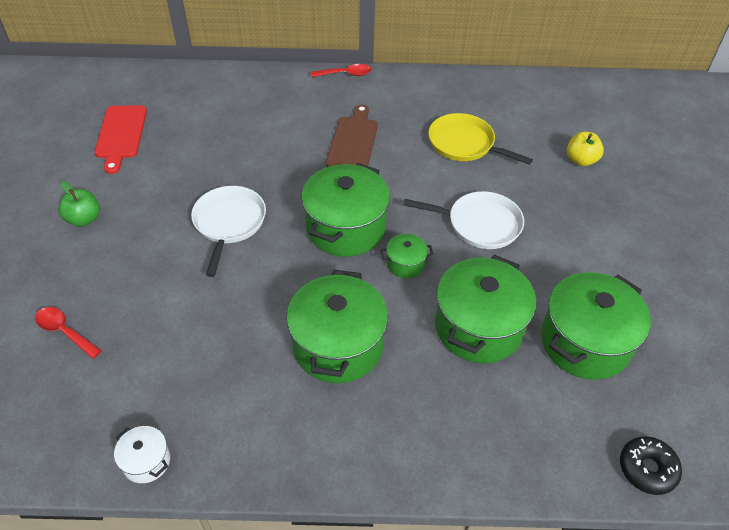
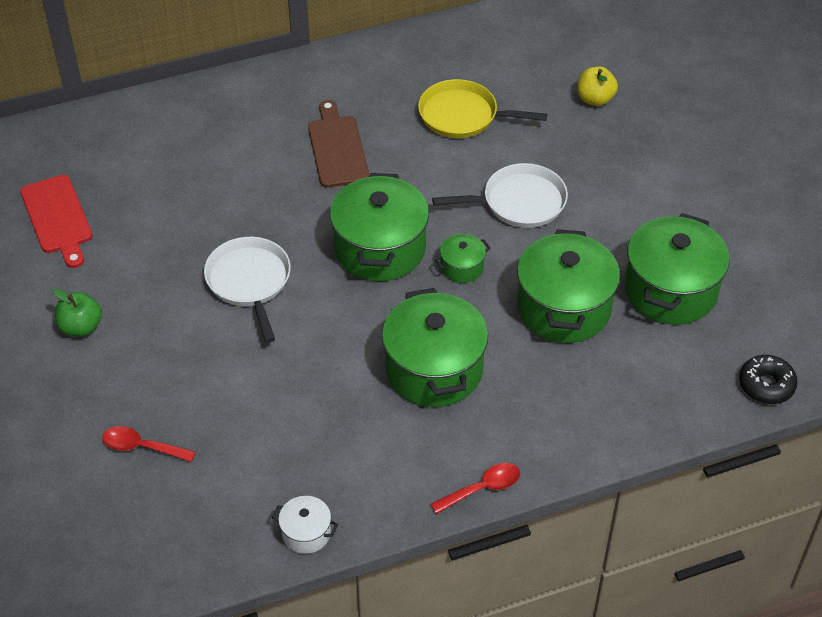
camera: 20 degrees left, 0 degrees up
red spoon [311,64,372,77] -> red spoon moved to [430,463,520,514]

